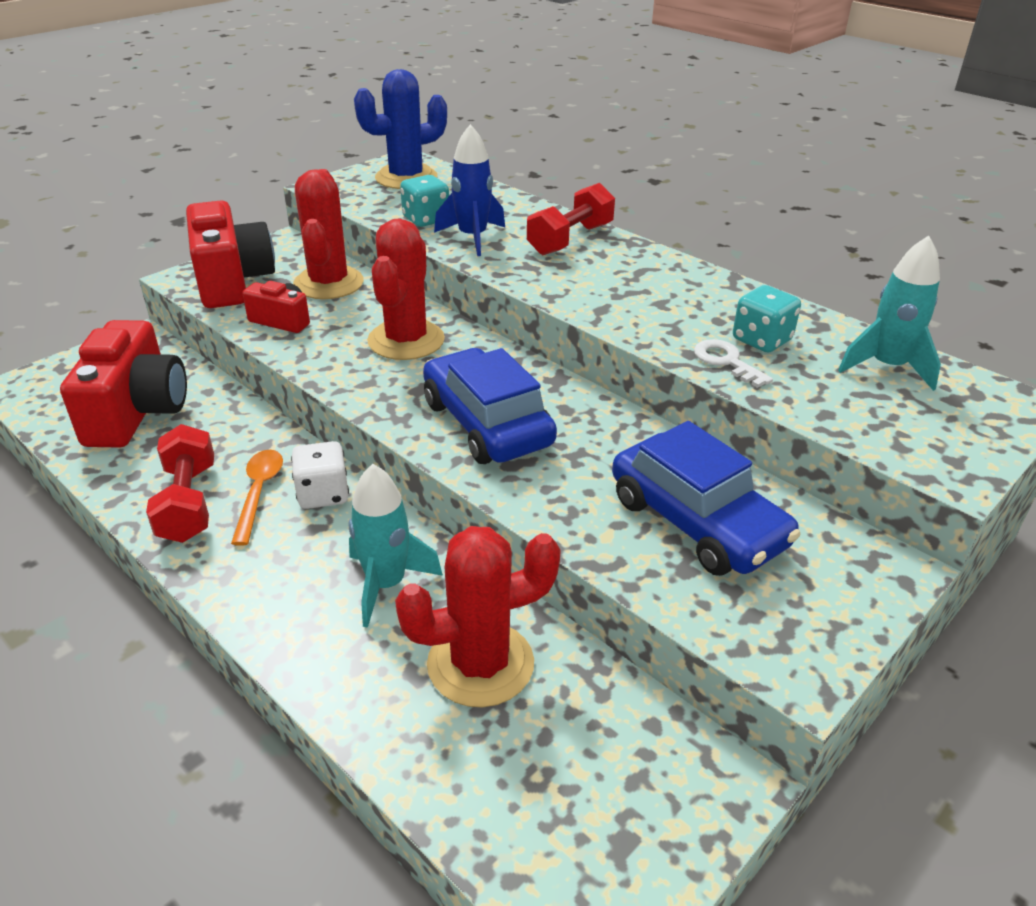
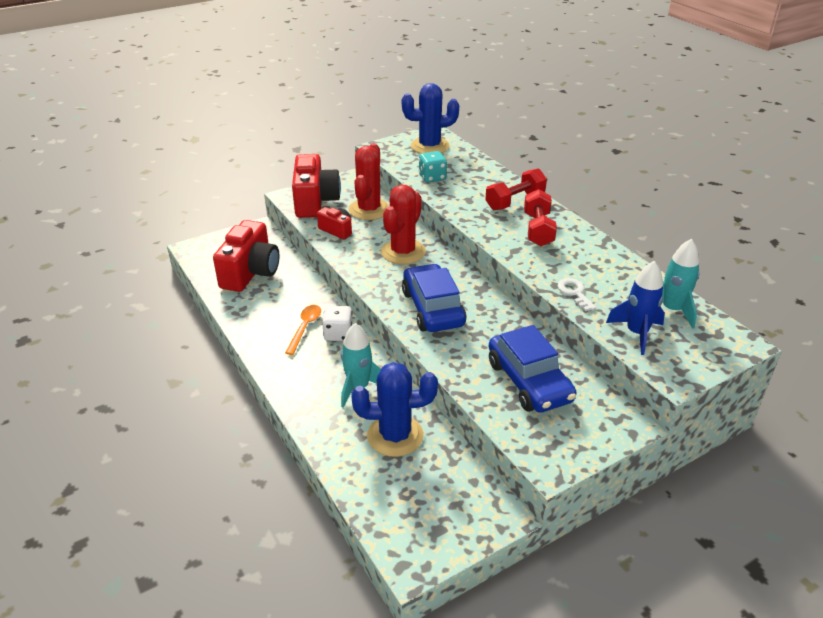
camera: 15 degrees right, 0 degrees up
red dumbbell [146,424,214,543] -> red dumbbell moved to [524,189,557,246]
red cactus [395,526,561,707] -> blue cactus [351,362,438,457]
blue rocket [434,124,505,256] -> blue rocket moved to [606,261,665,355]
turquoise dice [733,285,801,353] -> none

